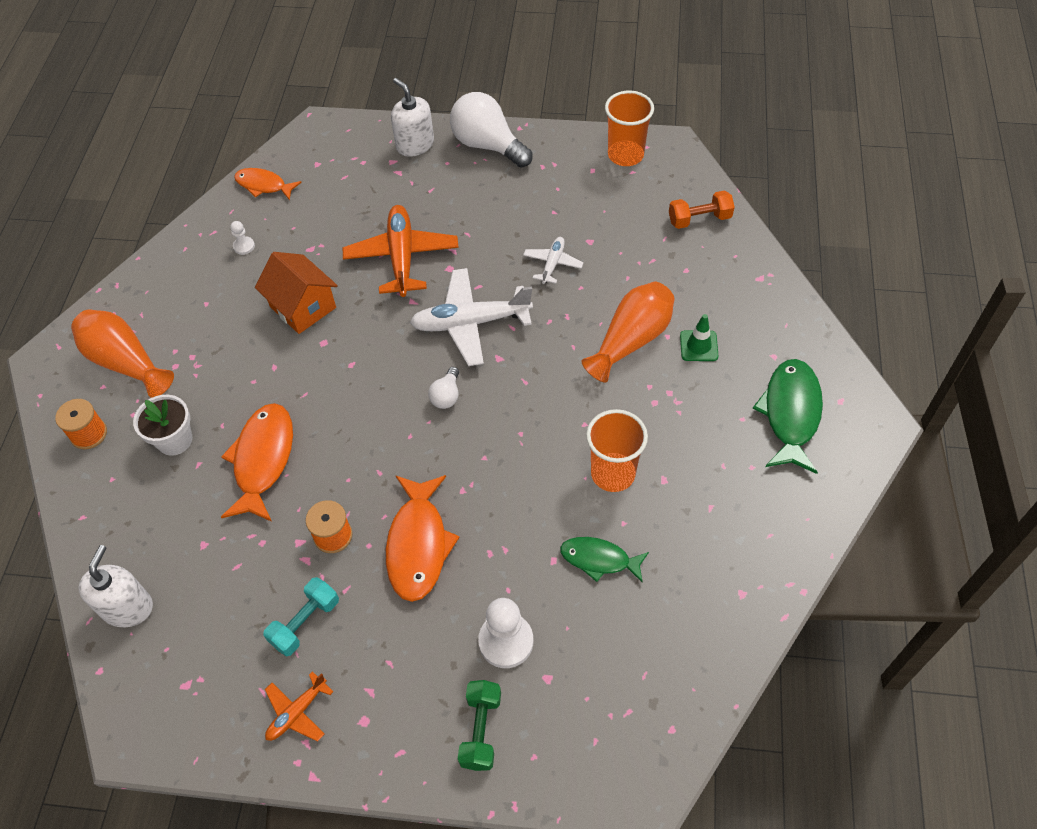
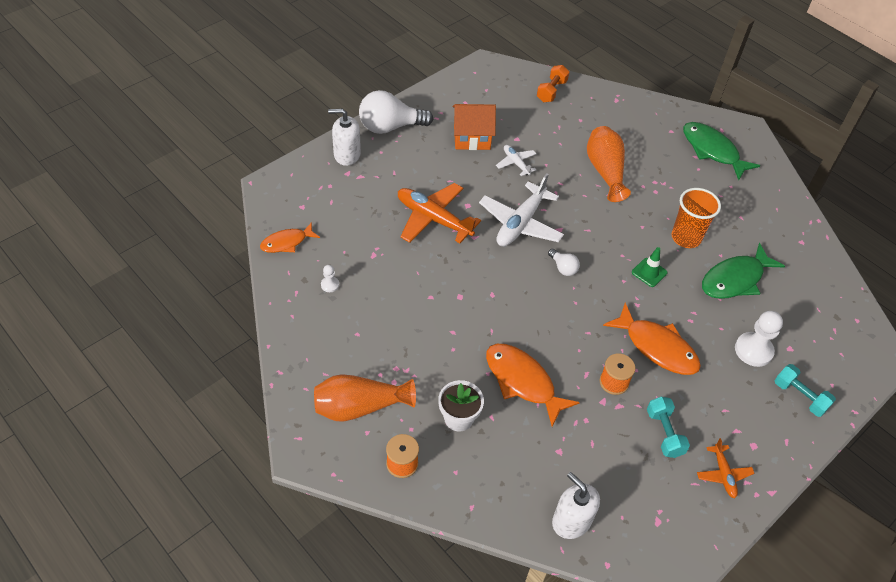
camera: 55 degrees left, 5 degrees down
orange house [255,252,338,334] -> orange house moved to [453,104,496,150]
green dumbbell [458,680,501,771] -> turquoise dumbbell [774,364,836,417]
green fish [560,537,649,582] -> green fish [702,243,785,299], size x1.61
orange cup [605,91,654,166] -> none
green traffic cone [680,314,718,361] -> green traffic cone moved to [632,247,667,287]

